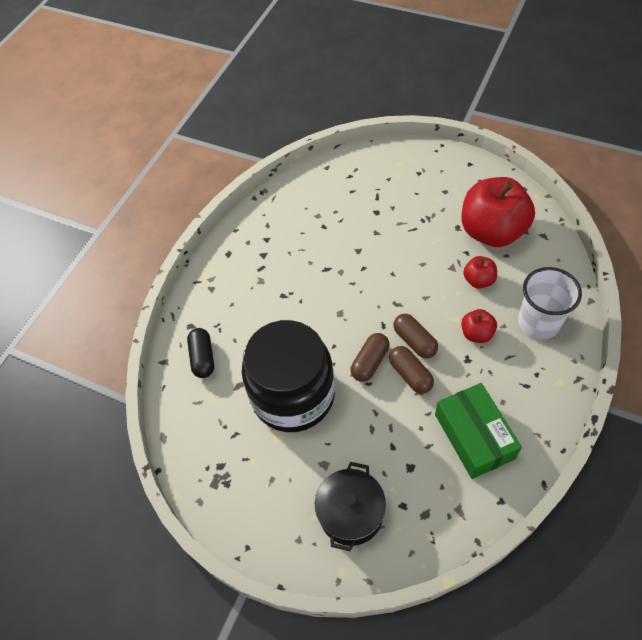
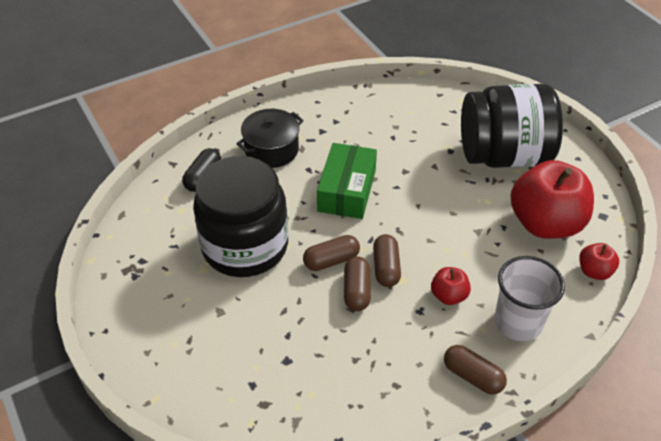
camera: 30 degrees right, 10 degrees down
black pot [315,462,386,551] -> black pot moved to [236,109,304,168]
green box [435,383,522,479] -> green box moved to [317,143,377,219]
red apple [463,256,497,288] -> red apple moved to [579,243,619,280]
none -> brown capsule [444,345,507,395]
none -> black jar [461,84,563,168]

